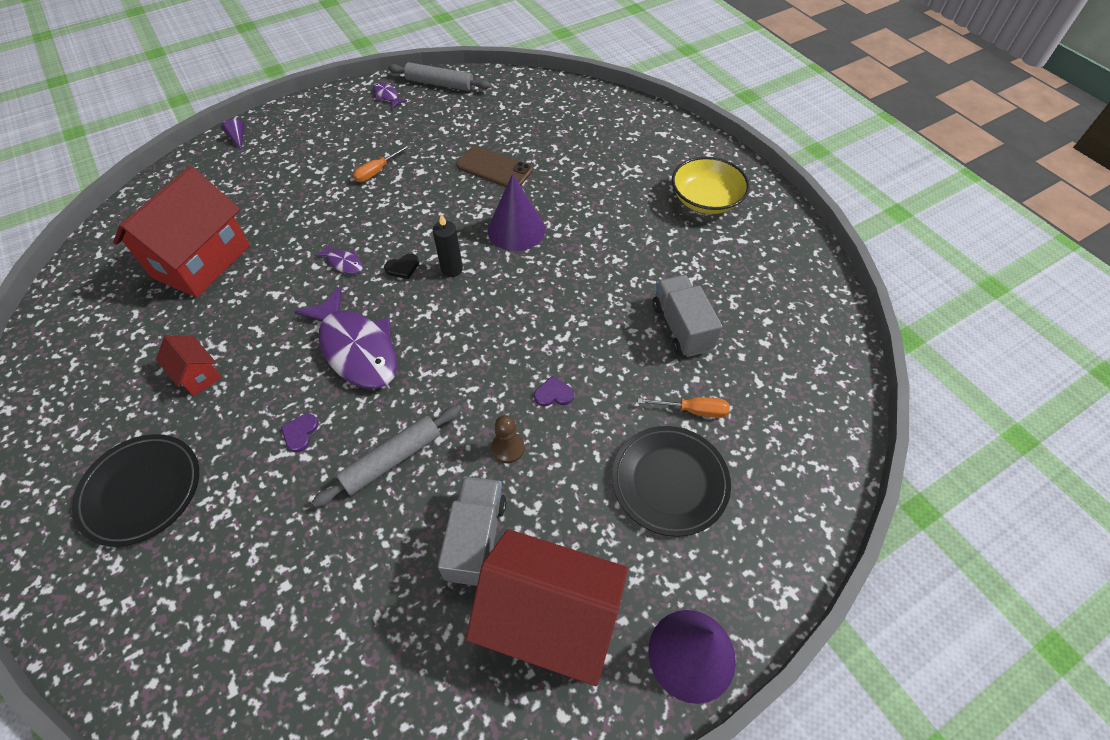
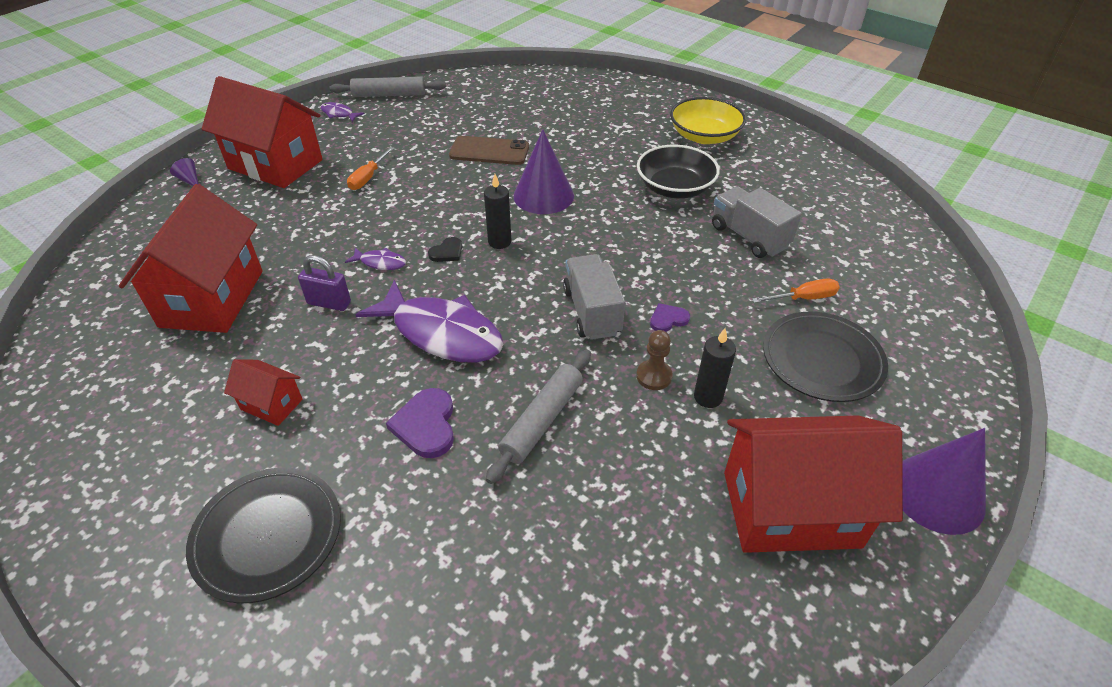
camera: 20 degrees left, 10 degrees down
purple heart [281,414,319,452] -> purple heart [386,388,454,458], size x1.67
grey truck [438,476,506,586] -> grey truck moved to [563,254,625,340]
none -> red house [202,76,323,188]
none -> purple padlock [298,255,351,311]
none -> black bowl [637,145,720,199]
none -> black candle [694,328,736,408]

